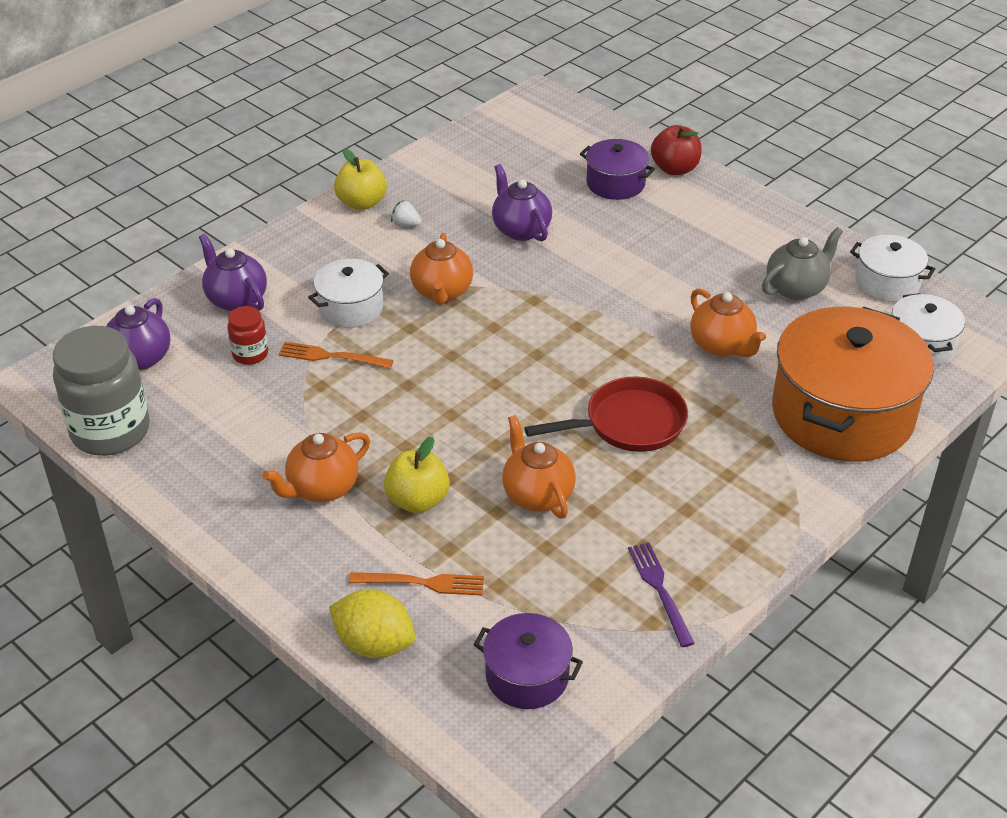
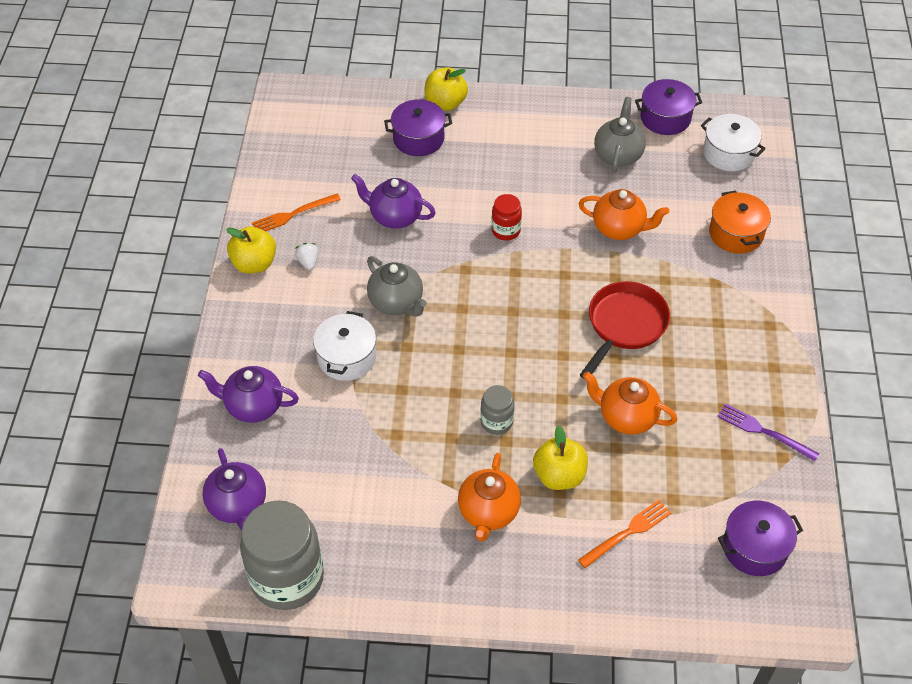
camera: 40 degrees left, 10 degrees up
red jar [228,306,268,365] -> red jar moved to [491,194,522,241]
orange fork [279,342,394,369] -> orange fork moved to [252,194,341,232]
yellow lemon [329,589,415,658] -> none
white strawberry [391,201,422,227] -> white strawberry turned 90 degrees clockwise [295,243,319,270]
orange teapot [410,233,473,305] -> grey teapot [367,256,427,317]
red apple [651,125,702,175] -> yellow apple [424,67,468,111]
orange pot [772,307,934,462] -> orange pot [709,191,771,254], size x0.50
white pot [850,235,935,302] -> purple pot [635,79,702,135]
none -> grey jar [480,385,514,435]

